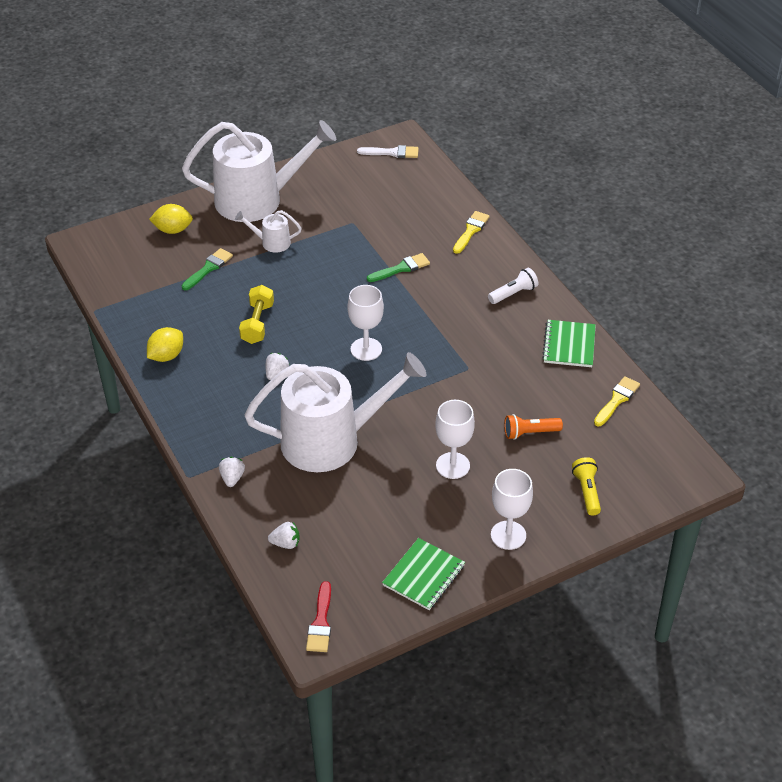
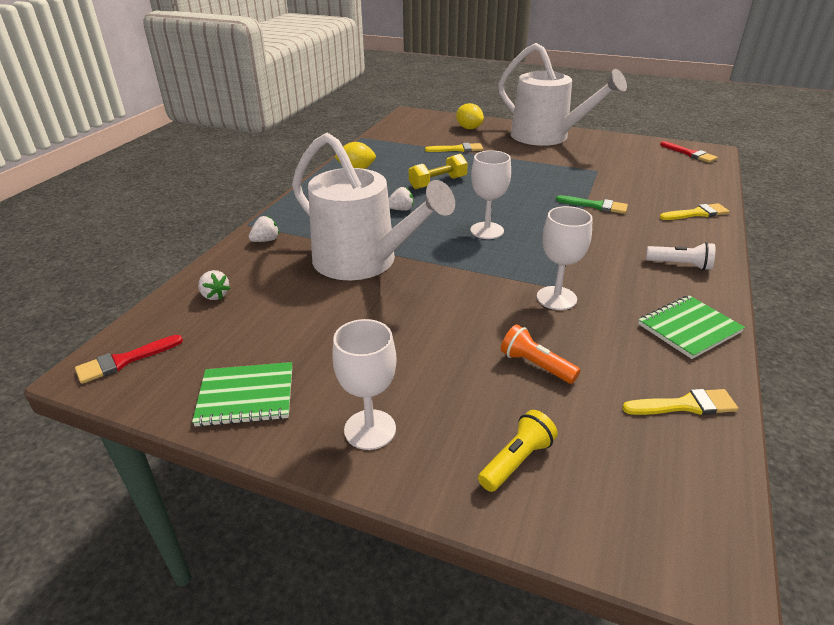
camera: 50 degrees right, 10 degrees down
green brush [182,248,233,290] -> yellow brush [425,143,483,152]
white watering can [235,210,302,253] -> none
white brush [357,145,419,158] -> red brush [660,141,718,163]
white goblet [435,400,475,479] -> white goblet moved to [537,206,593,310]

